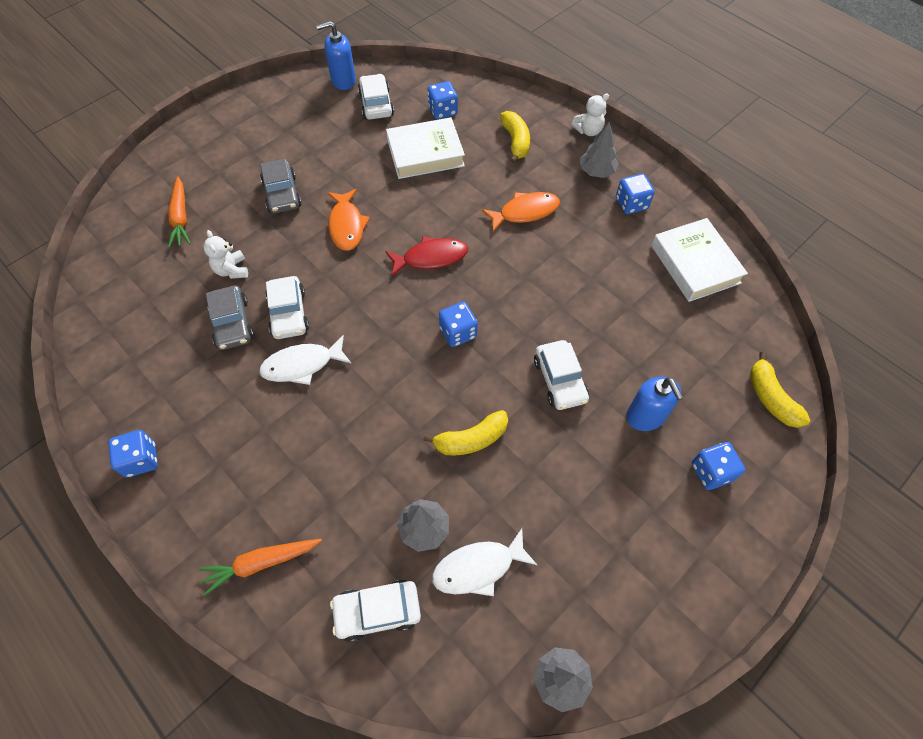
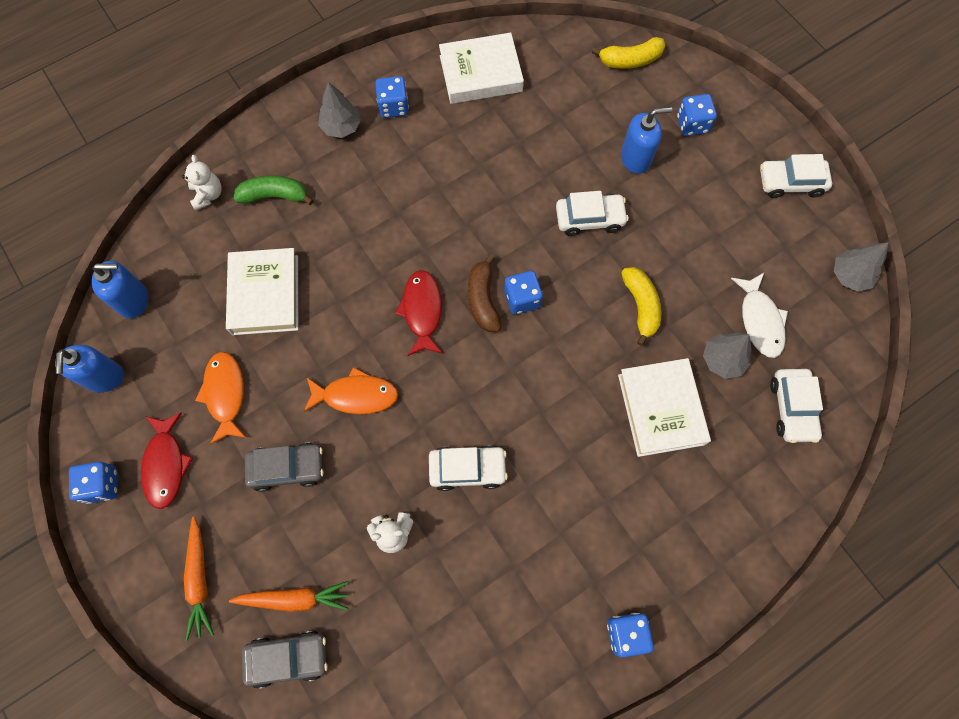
camera: 80 degrees left, 10 degrees up
orange carrot [199,539,322,596] -> orange carrot moved to [184,517,214,641]
grey car [206,285,254,350] -> grey car moved to [242,631,328,689]
white fish [259,335,352,385] -> none
white car [358,74,394,119] -> white car moved to [760,154,832,198]
blue dice [428,81,458,120] -> blue dice moved to [69,462,118,504]
orange fish [482,192,560,232] -> orange fish moved to [195,352,247,445]
yellow banana [500,111,530,164] -> green banana [233,175,314,205]
white teddy bear [571,94,609,136] -> white teddy bear moved to [182,155,222,211]
none -> blue soap dispenser [92,261,148,318]
none -> red fish [141,412,193,509]
none -> brown banana [468,254,501,332]
none -> white book [618,358,711,457]

